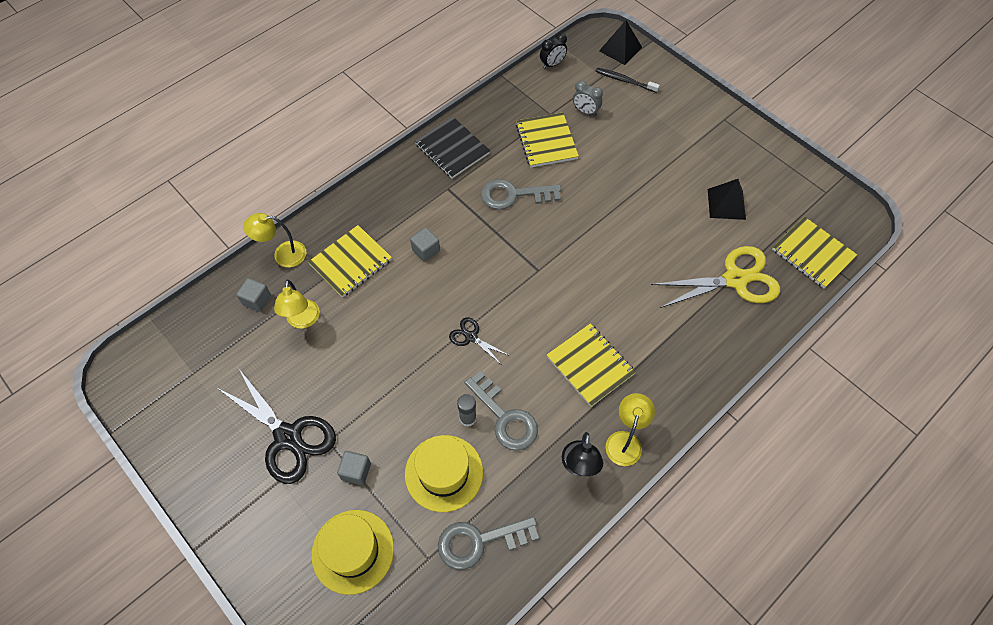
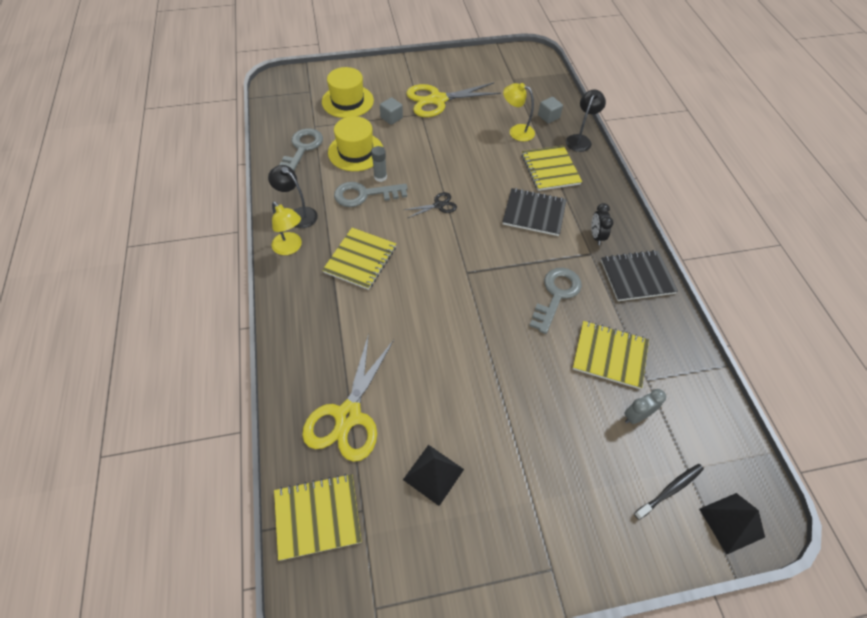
camera: 120 degrees right, 5 degrees down
black scissors [217,369,336,484] -> yellow scissors [406,82,501,117]
yellow lamp [243,213,307,268] -> black lamp [566,90,606,152]
grey cube [410,227,440,262] -> black notebook [502,188,567,236]
black clock [540,33,567,69] -> black clock moved to [591,203,614,245]
yellow notebook [547,324,636,407] -> yellow notebook turned 60 degrees counterclockwise [322,228,396,290]

